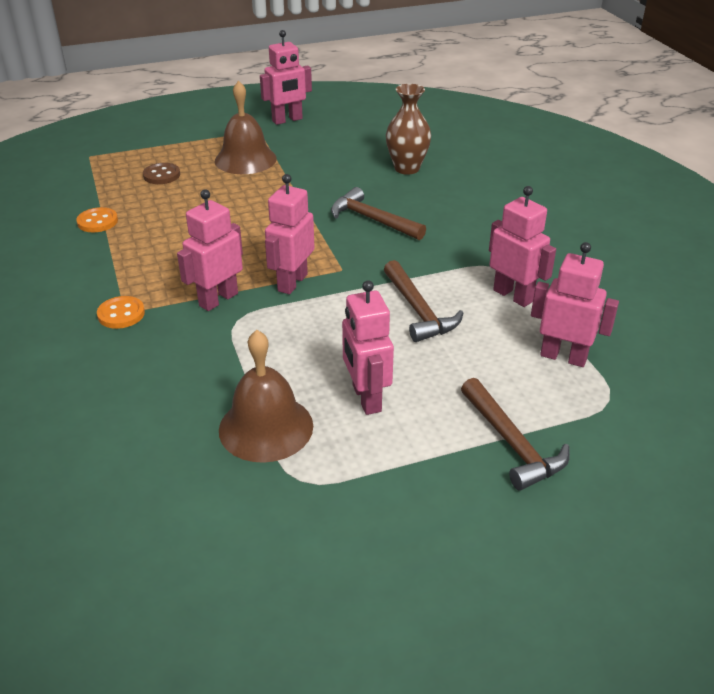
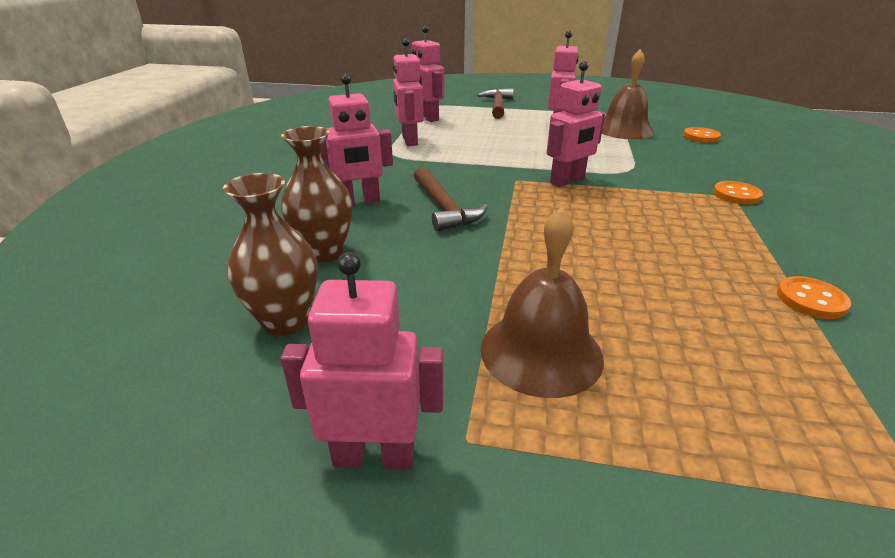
camera: 150 degrees left, 5 degrees down
brown button [143,163,180,184] -> none
pink robot [177,189,243,311] -> pink robot moved to [321,74,393,206]
brown hammer [384,260,463,342] -> none
none -> brown vase [223,173,318,336]
none -> orange button [683,127,721,143]

